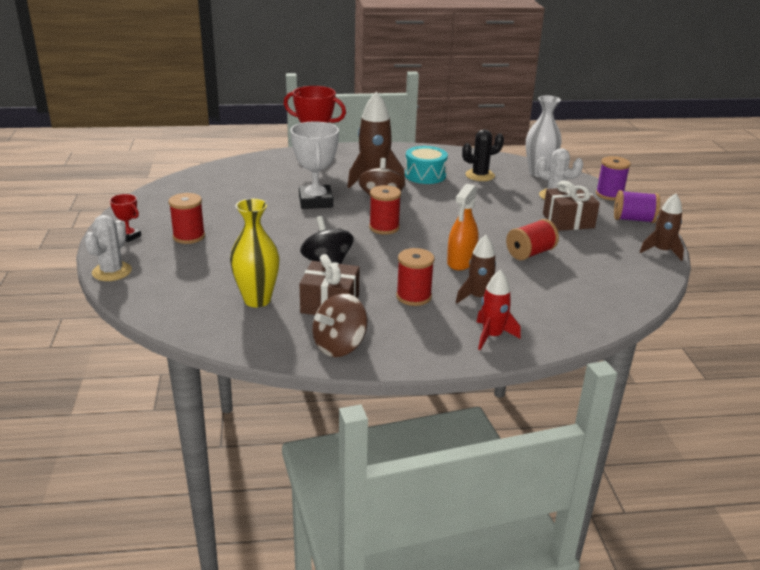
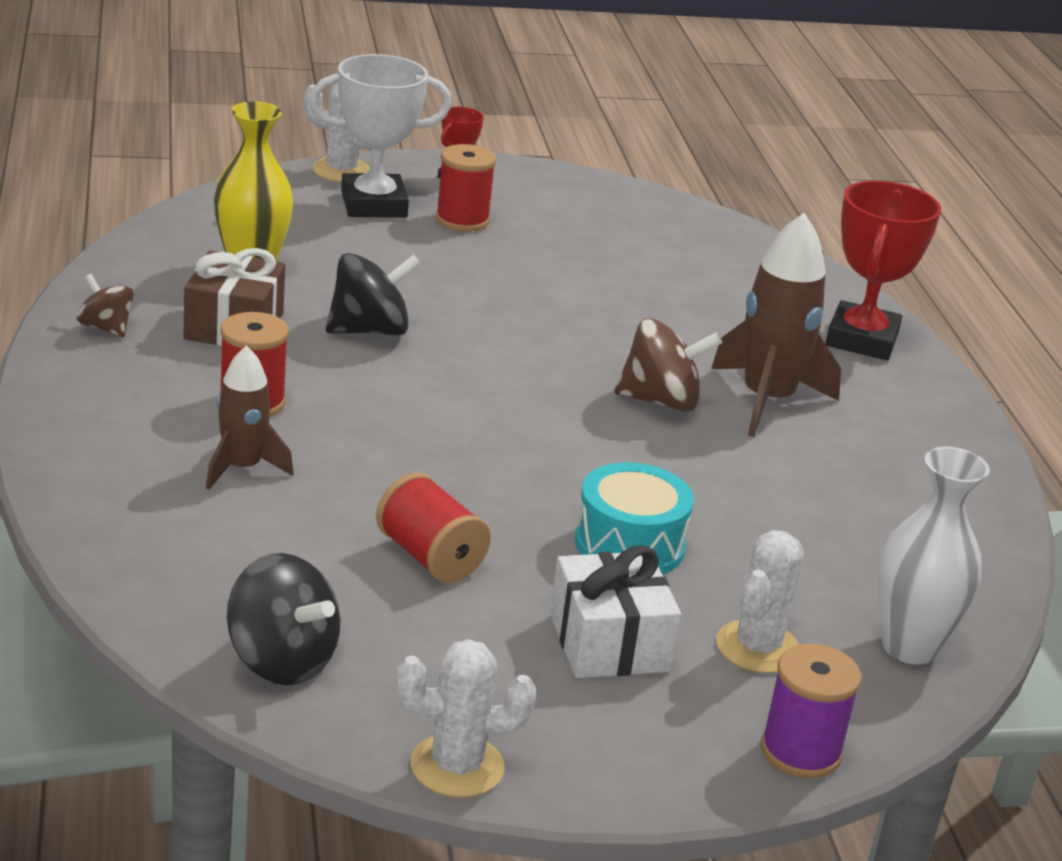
camera: 85 degrees right, 0 degrees up
white trophy [290,122,339,209] -> white trophy moved to [309,54,452,217]
brown spinning top [312,293,367,357] -> brown spinning top [77,274,134,337], size x0.61
red spool [369,185,401,235] -> none
turquoise drum [405,146,448,184] -> turquoise drum moved to [575,462,694,575]
orange spray bottle [447,184,478,270] -> none
black cactus [462,129,504,181] -> none
red rocket [477,270,521,350] -> none
brown gift [543,181,600,231] -> white gift [550,546,681,678]
purple spool [614,190,660,223] -> none
brown rocket [640,193,684,261] -> white cactus [396,639,536,798]
none -> black spinning top [227,553,341,685]

